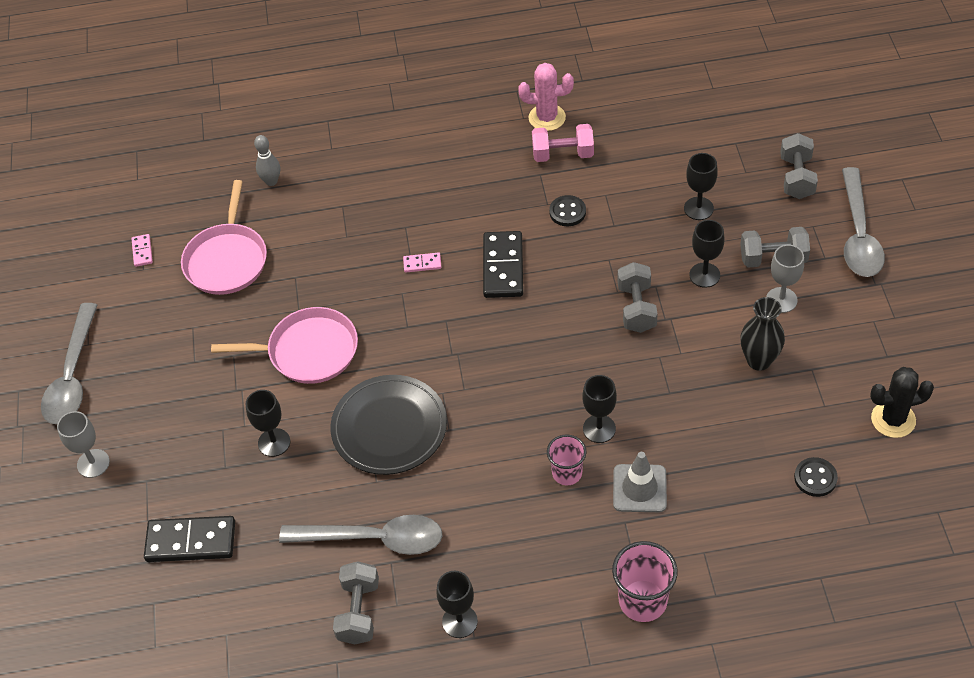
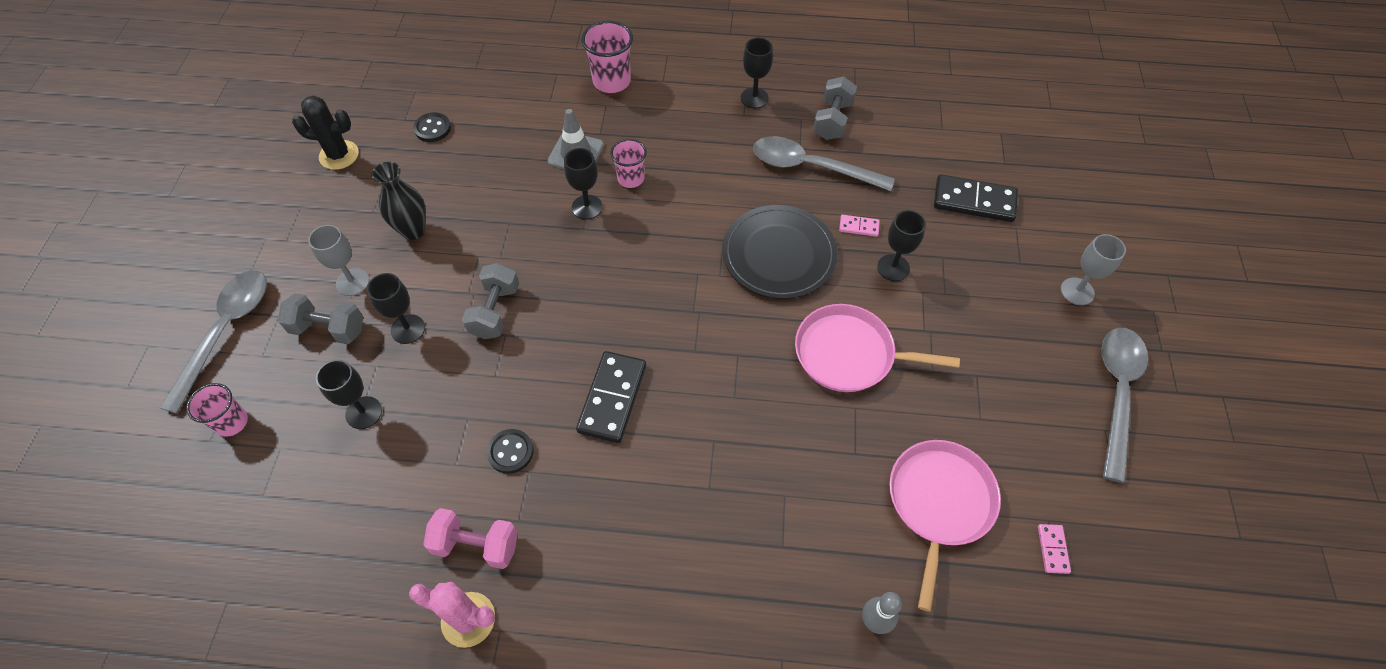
camera: 170 degrees left, 5 degrees up
pink domino [403,252,441,272] -> pink domino moved to [839,215,880,237]
grey dumbbell [780,133,818,199] -> pink cup [186,383,248,437]

